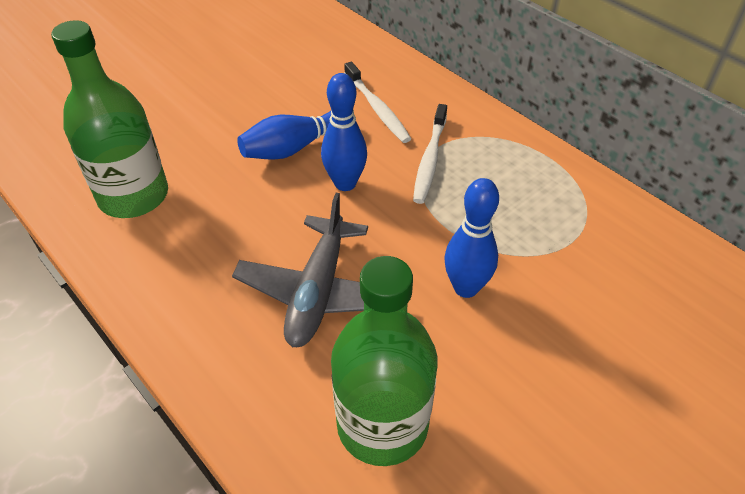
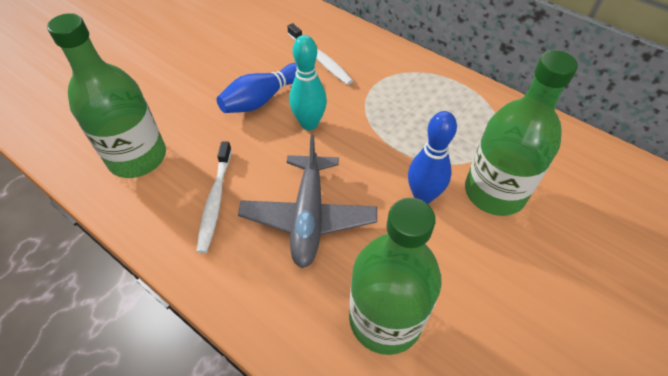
camera: 10 degrees left, 5 degrees up
blue bowling pin [321,73,367,191] -> turquoise bowling pin [289,35,327,130]
white toothbrush [413,104,447,204] -> white toothbrush moved to [196,141,232,253]
none -> green bottle [465,50,578,216]

